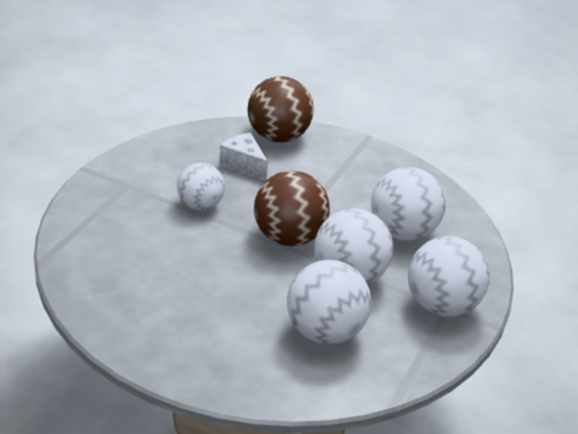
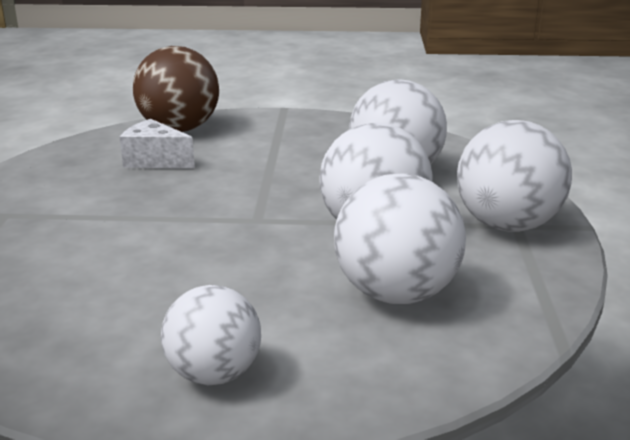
camera: 20 degrees left, 10 degrees down
white ball [177,163,225,211] -> white ball moved to [161,285,261,385]
brown ball [254,171,330,246] -> none

